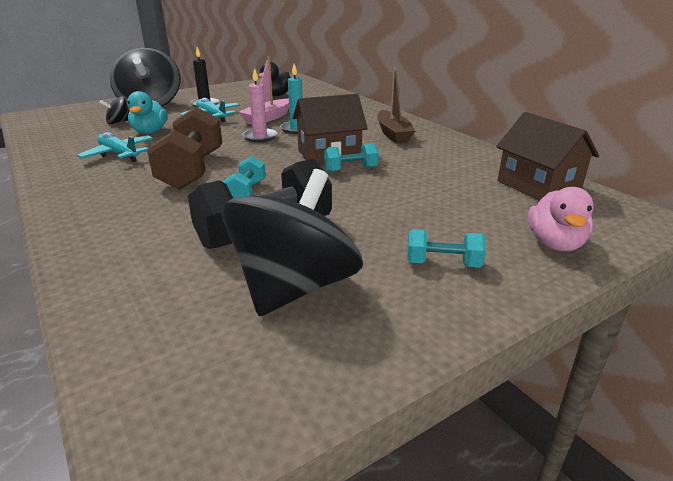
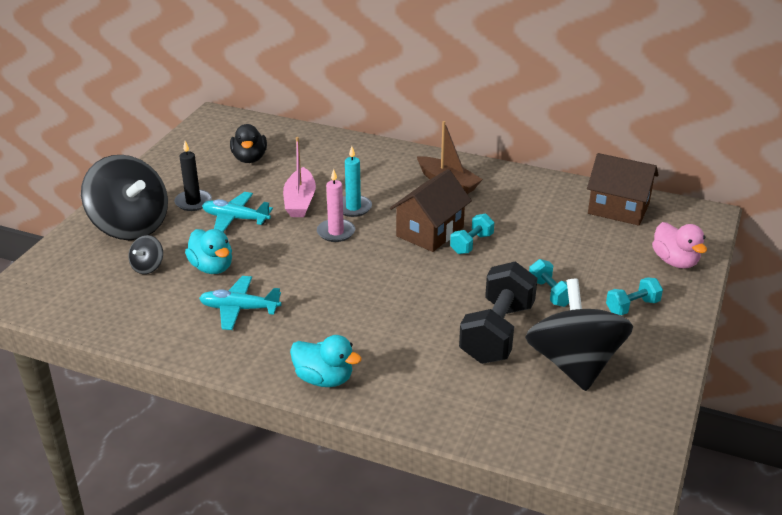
camera: 35 degrees left, 5 degrees up
brown dumbbell [147,107,222,190] -> none
turquoise dumbbell [223,156,266,198] -> turquoise dumbbell moved to [529,259,569,307]
none -> turquoise duck [290,335,362,387]

